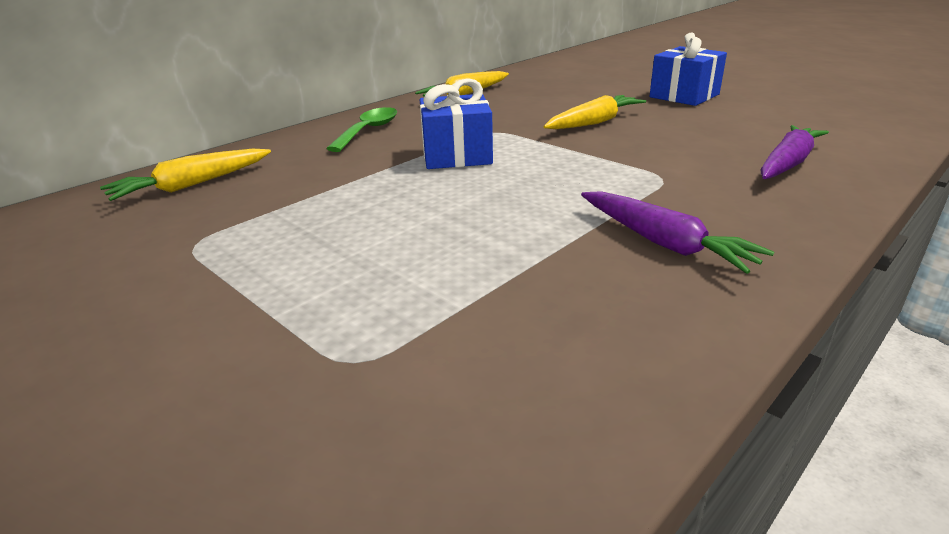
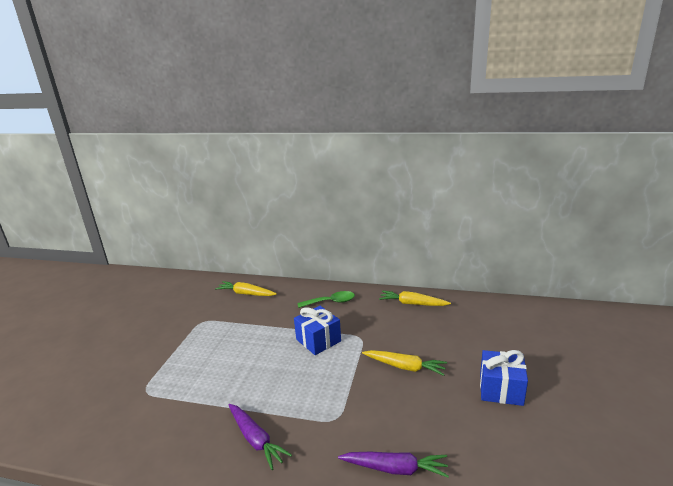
camera: 60 degrees right, 5 degrees down
purple carrot [581,191,774,274] -> purple carrot turned 60 degrees counterclockwise [228,404,292,470]

